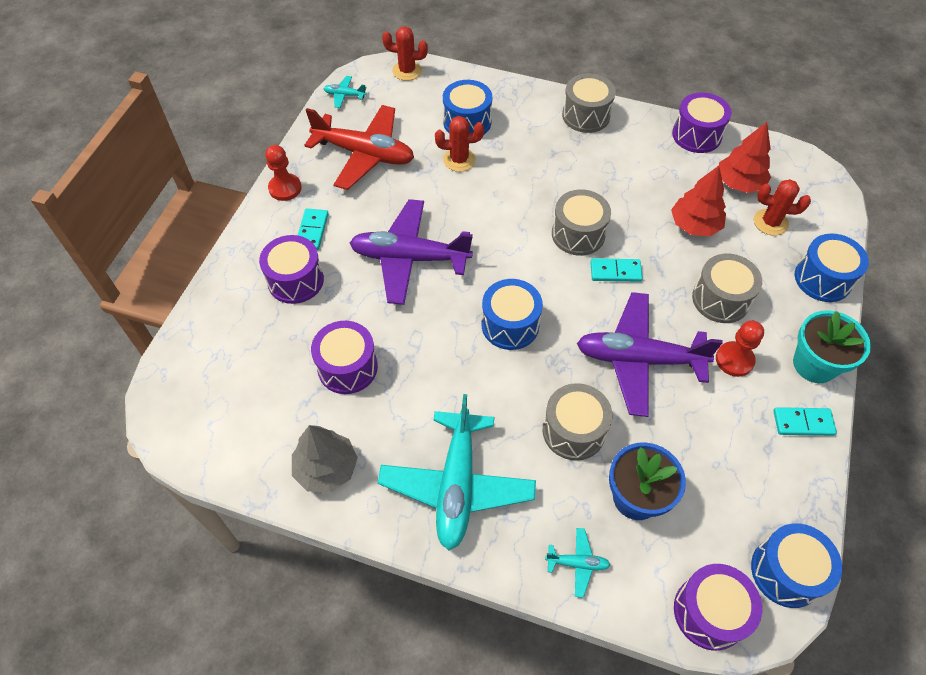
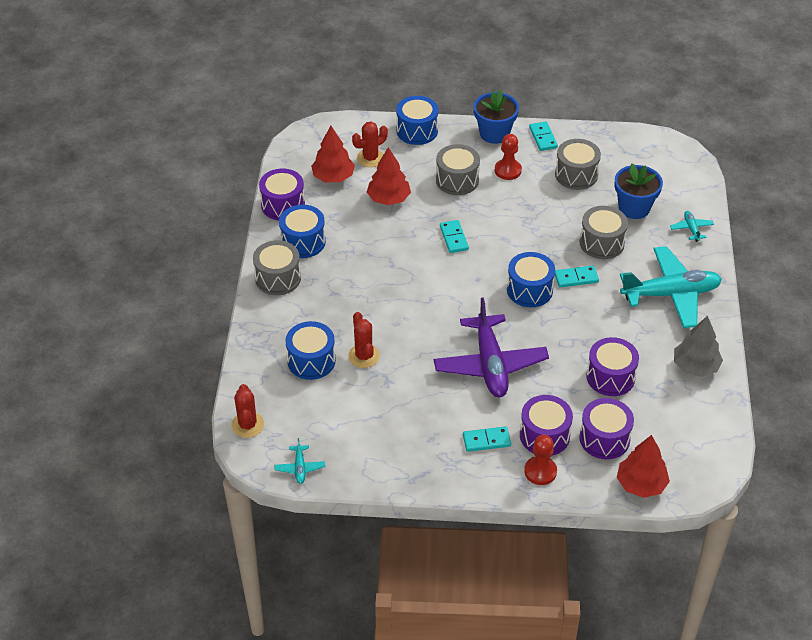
camera: 105 degrees left, 10 degrees down
red pawn [265,145,302,201] -> red pawn moved to [524,435,557,485]
red plane [304,105,414,190] -> none
grey drum [552,189,611,256] -> grey drum moved to [555,139,601,190]
purple plane [577,292,723,417] -> none
purple drum [674,564,762,651] -> purple drum moved to [579,398,634,459]
blue drum [751,523,842,608] -> blue drum moved to [279,205,326,258]
red cactus [754,179,811,236] -> red cactus turned 60 degrees clockwise [352,122,388,167]
turquoise flower pot [793,310,871,383] -> blue flower pot [474,90,519,144]
none -> turquoise domino [555,265,599,288]
none -> red tree [617,435,670,498]

